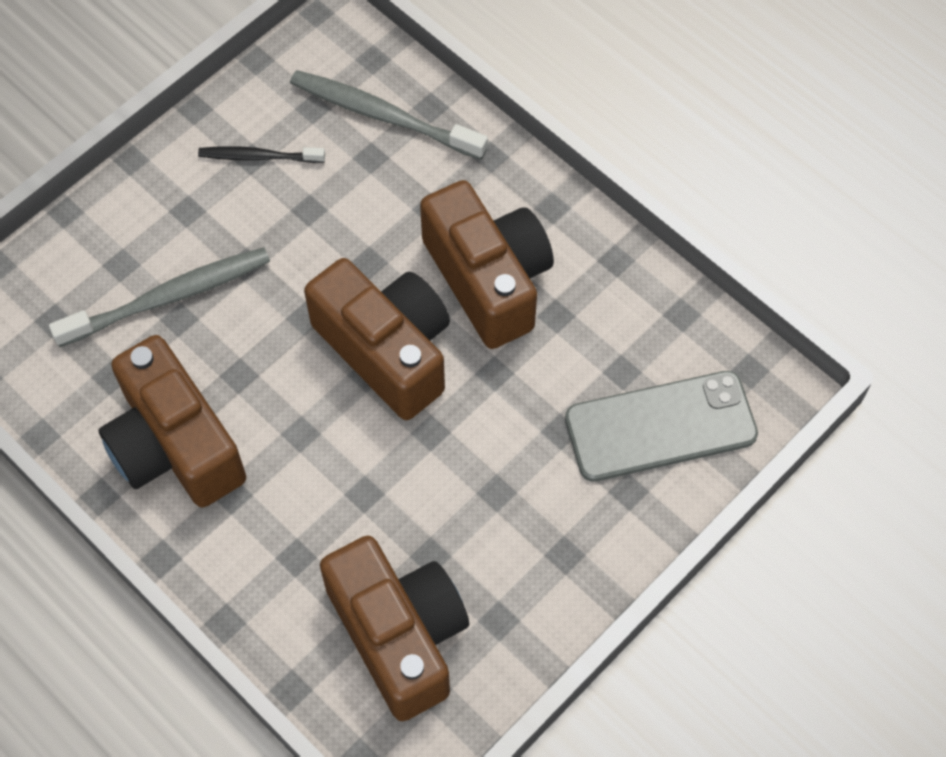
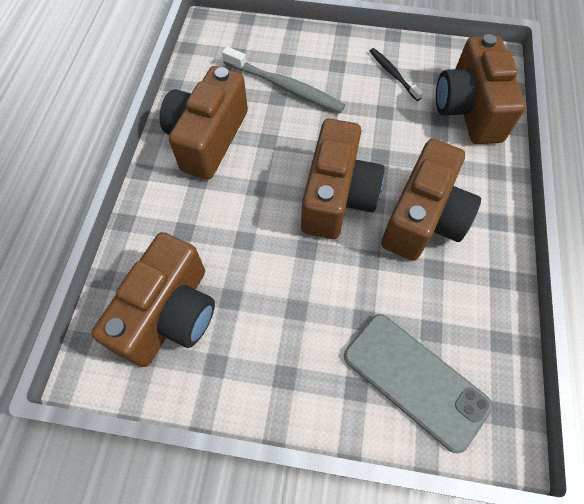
camera: 55 degrees right, 0 degrees up
grey toothbrush [290,70,488,160] -> brown camera [436,34,526,144]

